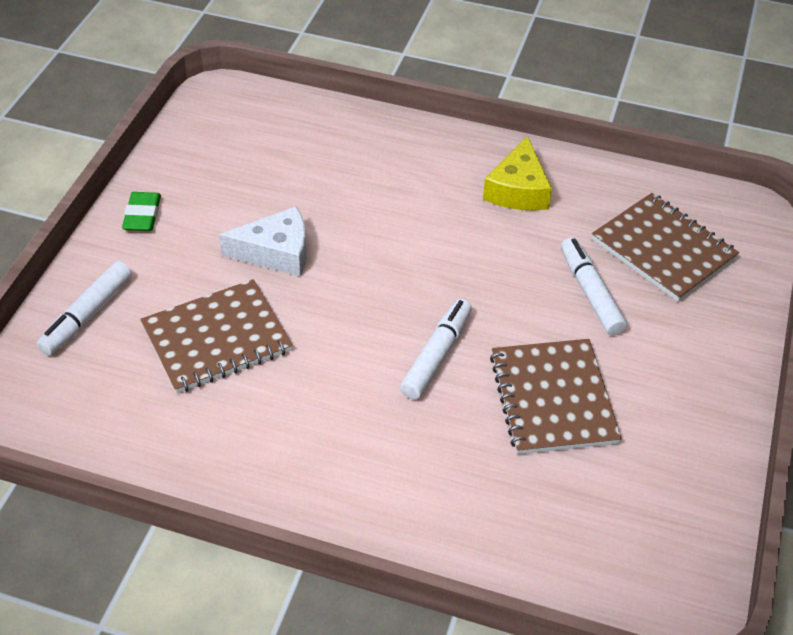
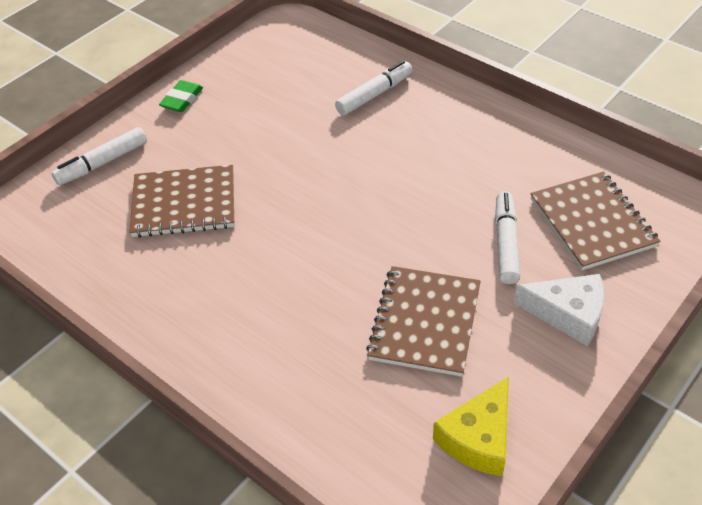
camera: 25 degrees right, 0 degrees up
white cheese [219,206,307,277] -> white cheese moved to [514,274,605,346]
white marker [400,299,472,399] -> white marker moved to [335,61,412,115]
yellow cheese [483,136,552,210] -> yellow cheese moved to [433,377,509,476]

